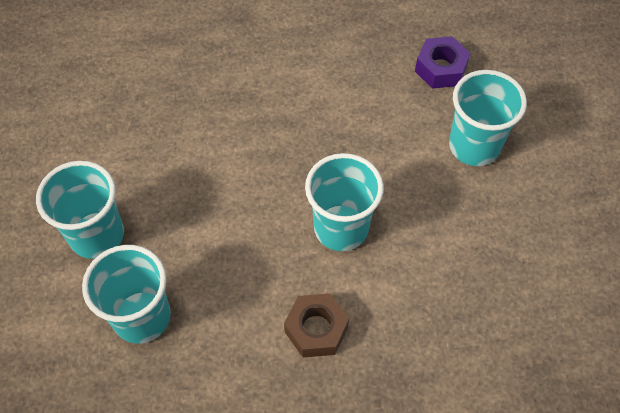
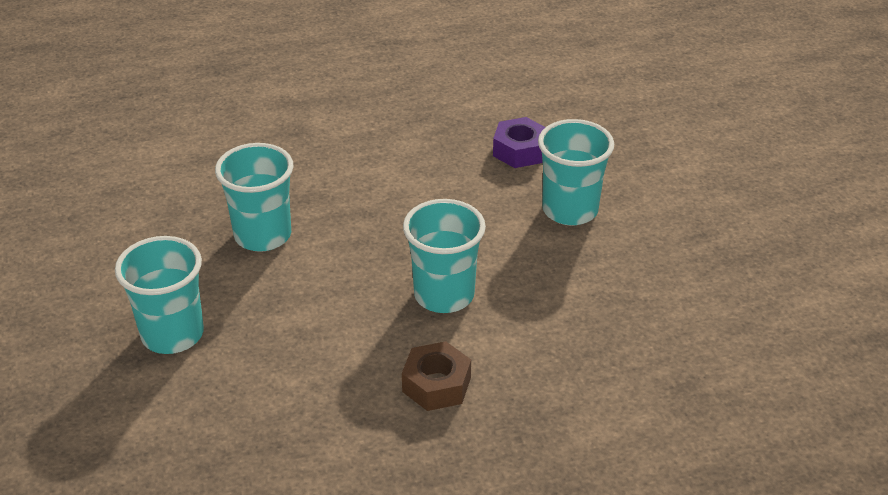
camera: 10 degrees left, 20 degrees down
turquoise cup [82,245,171,344] -> turquoise cup moved to [215,143,294,252]

